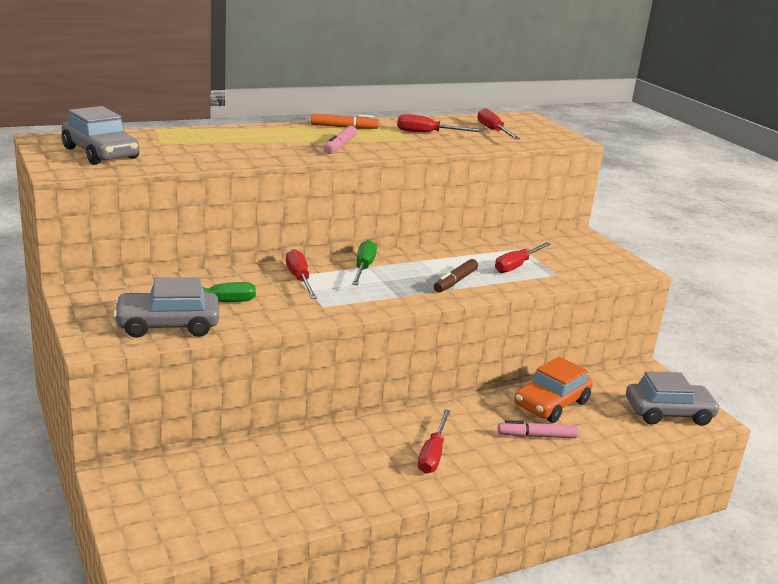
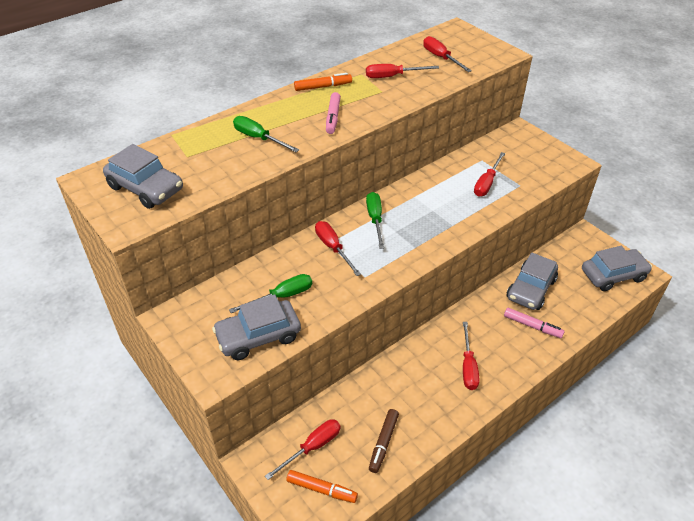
camera: 10 degrees left, 20 degrees up
brown marker [434,259,478,292] -> brown marker moved to [369,409,399,473]
pink marker [498,420,578,438] -> pink marker turned 135 degrees counterclockwise [504,308,565,338]
orange car [514,357,593,423] -> grey car [507,253,558,310]
none -> green screwdriver [233,116,299,152]
none -> red screwdriver [265,419,341,480]
none -> orange marker [286,470,358,503]

